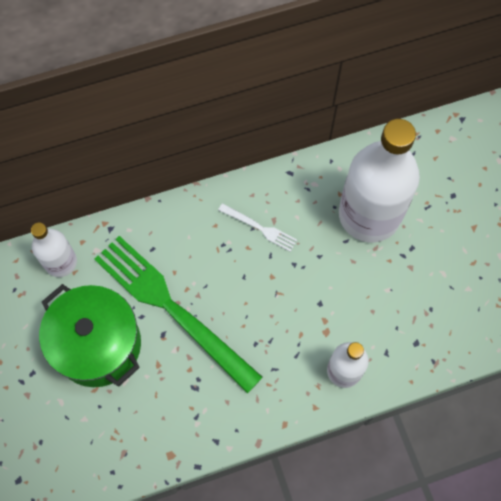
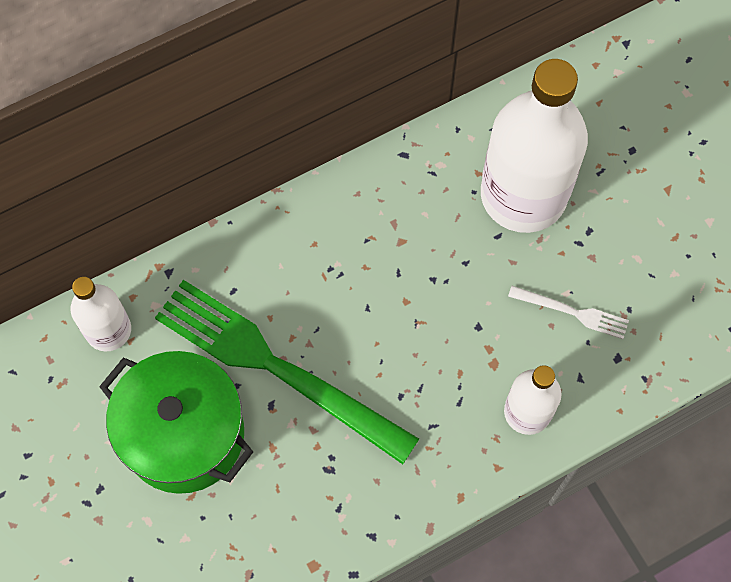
camera: 10 degrees left, 0 degrees up
white fork [218,203,297,252] -> white fork moved to [508,286,629,339]

